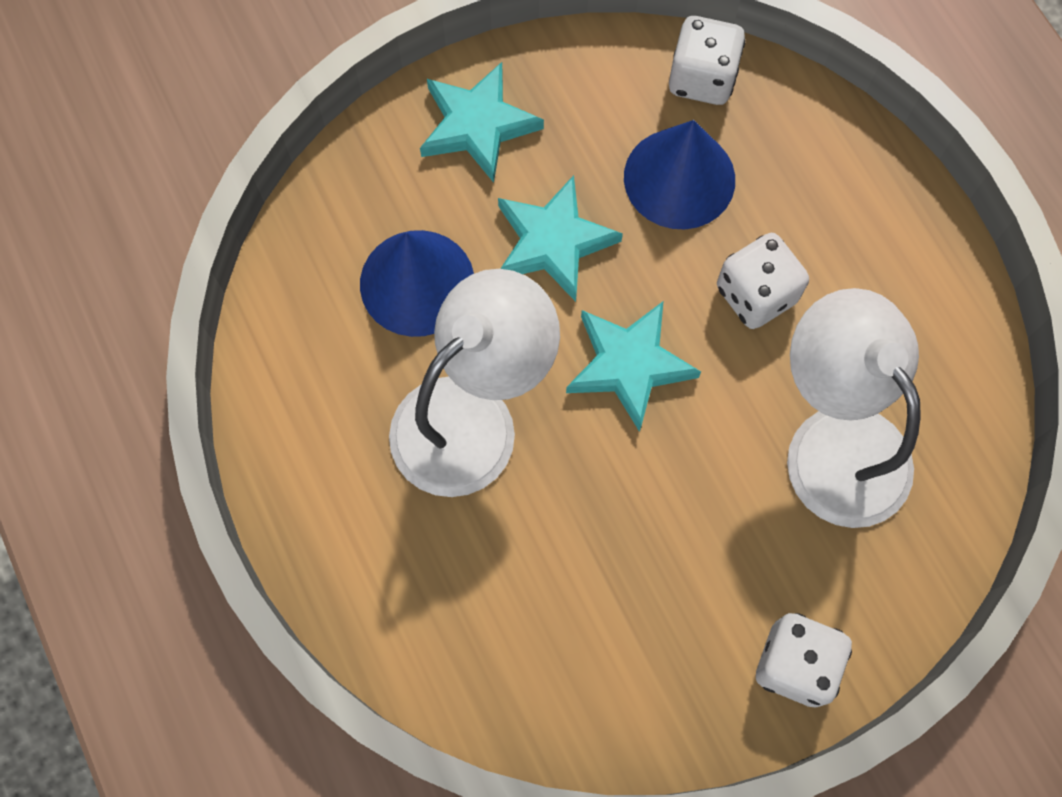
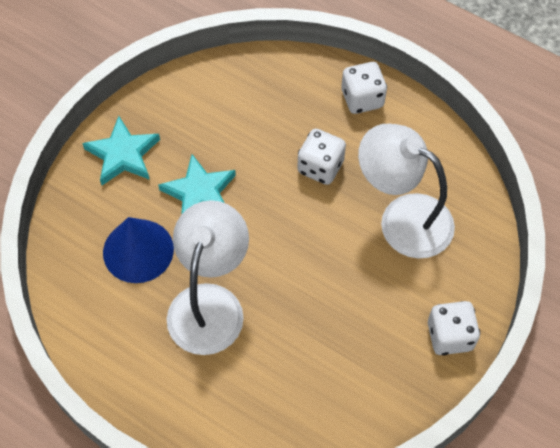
camera: 30 degrees left, 10 degrees down
turquoise star [566,302,701,432] -> none
blue cone [624,120,735,229] -> none
white dice [669,16,746,105] -> white dice moved to [341,62,387,114]

